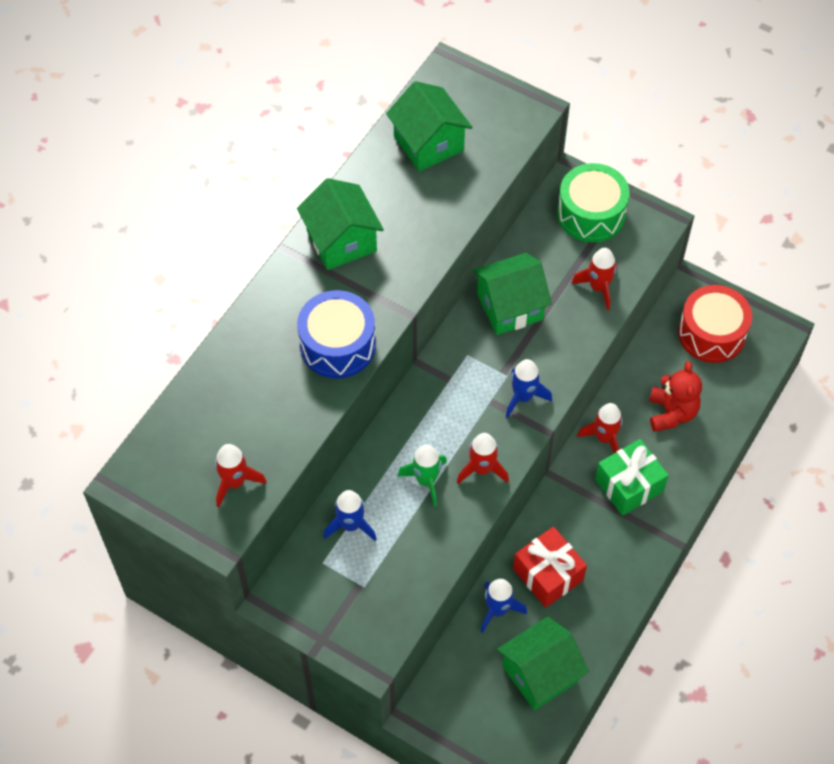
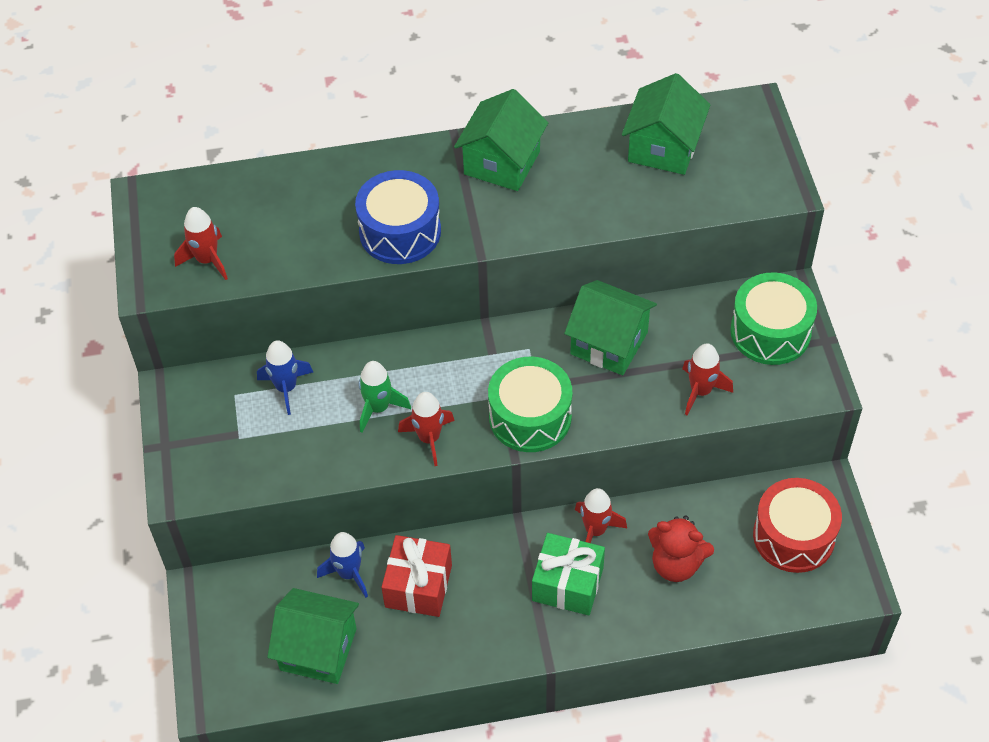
camera: 50 degrees right, 5 degrees down
blue rocket [506,359,552,418] -> green drum [488,357,572,452]
red teddy bear [649,361,702,432] -> red teddy bear turned 60 degrees clockwise [648,516,714,582]

